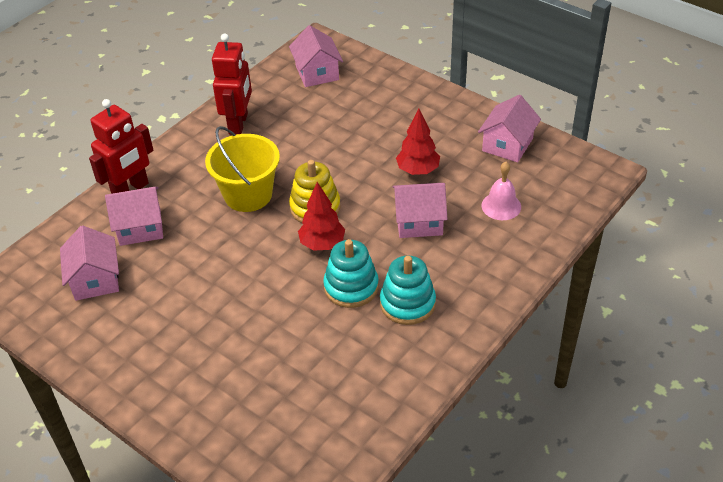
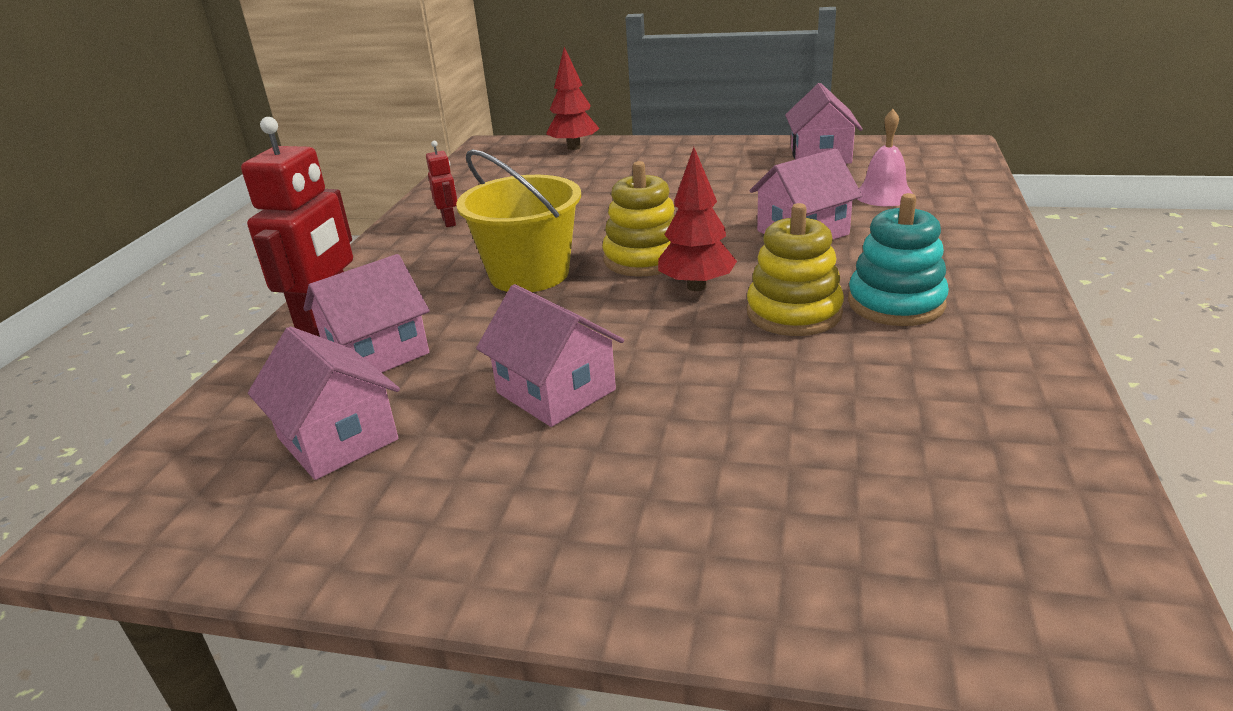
camera: 25 degrees left, 15 degrees down
red robot [212,33,252,135] -> red robot [426,141,457,227], size x0.50
pink house [289,25,343,87] -> pink house moved to [476,284,624,427]
turquoise stacking toy [323,239,379,308] -> yellow stacking toy [747,203,844,336]
red tree [396,109,440,175] -> red tree moved to [546,47,600,150]

